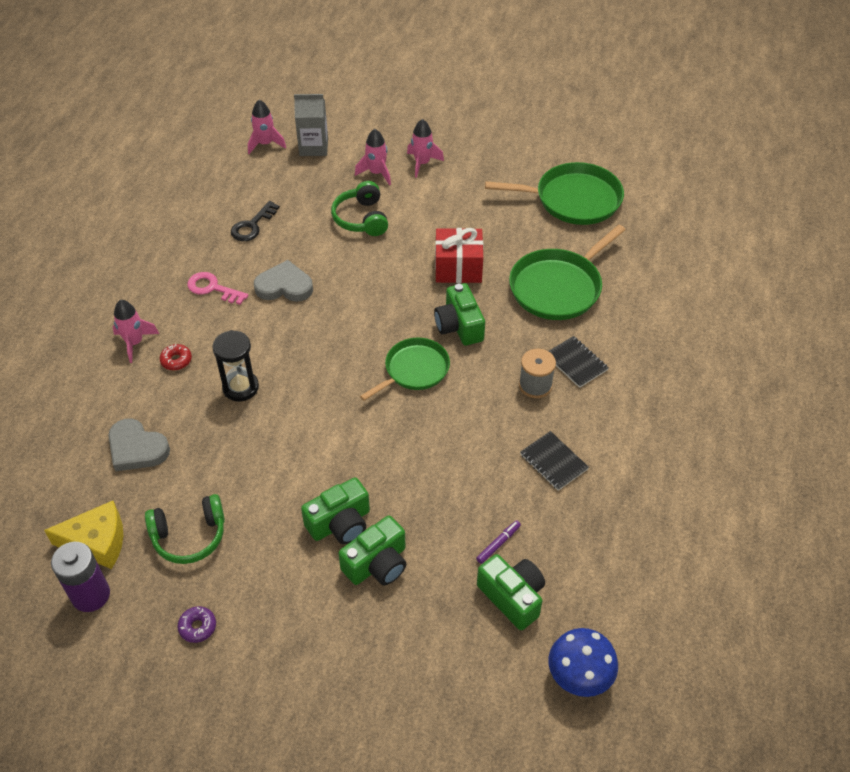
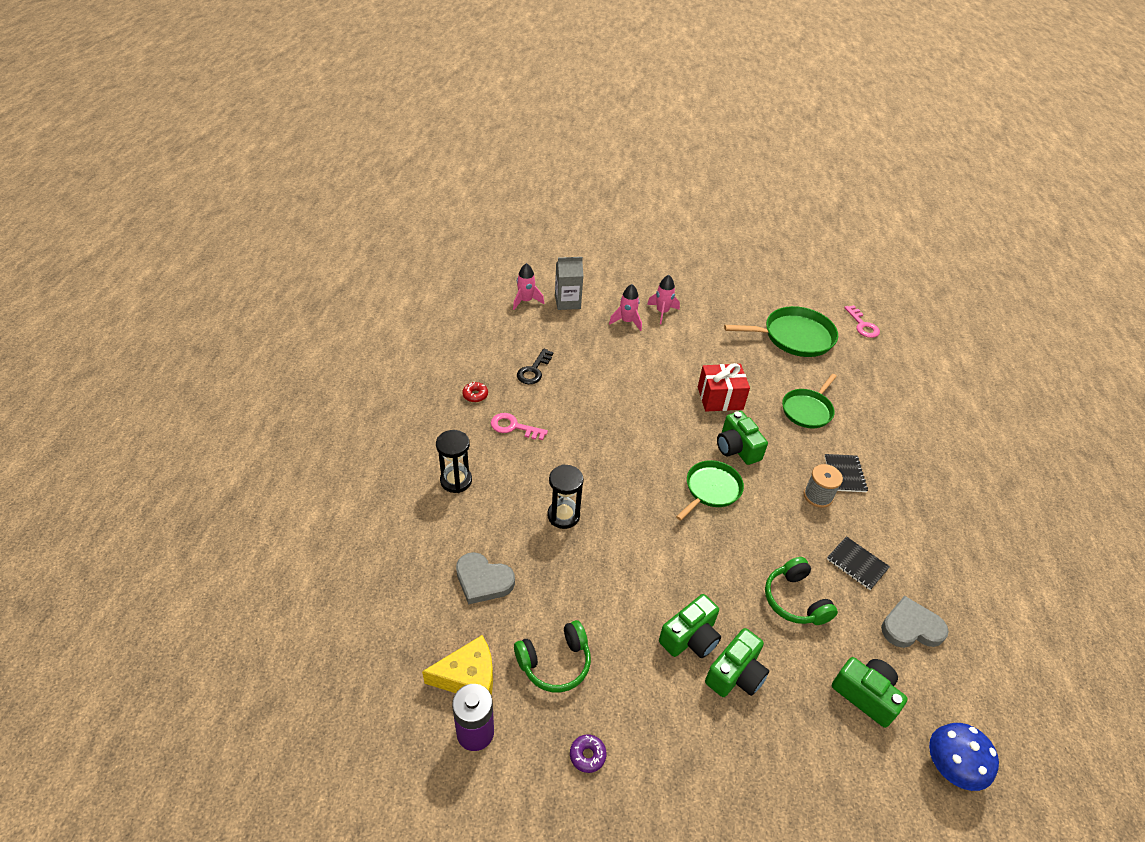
camera: 10 degrees left, 5 degrees down
pink rocket [112,300,159,363] -> black hourglass [436,430,472,493]
red donut [160,344,192,370] -> red donut moved to [462,382,488,402]
grey heart [254,260,313,302] -> grey heart moved to [881,596,949,648]
green headphones [331,181,388,236] -> green headphones moved to [765,557,838,625]
purple marker [476,520,521,564] -> none
green pan [509,225,625,320] -> green pan [782,374,837,428], size x0.66
black notebook [549,336,609,388] -> black notebook turned 45 degrees clockwise [824,454,868,492]
none -> pink key [844,305,880,338]

